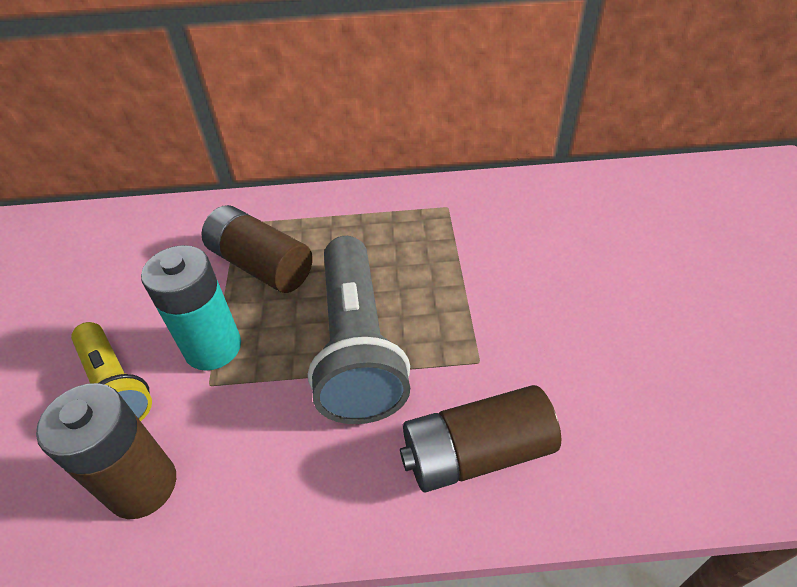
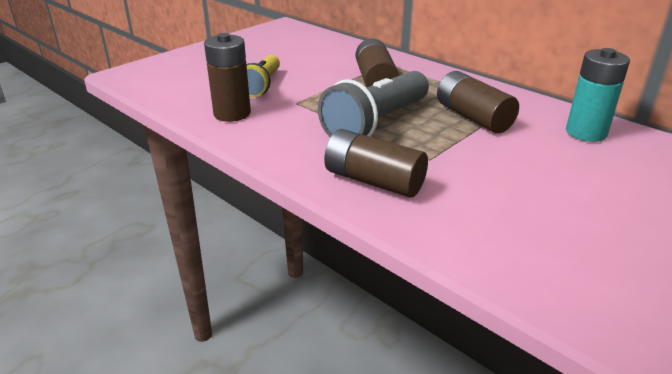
camera: 45 degrees right, 15 degrees down
turquoise battery [141,245,241,371] -> turquoise battery moved to [566,48,630,142]
none -> brown battery [437,71,519,133]

